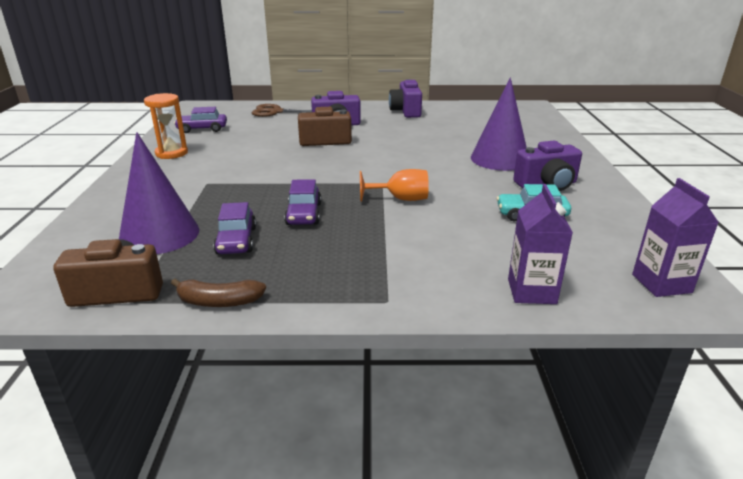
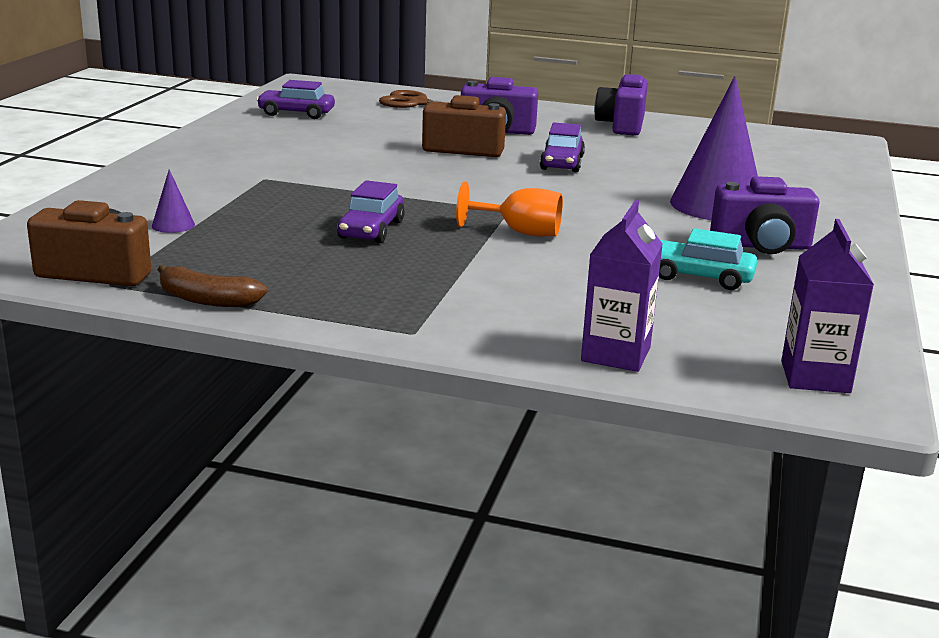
camera: 15 degrees right, 5 degrees down
purple cone [119,132,199,254] -> purple cone [152,169,195,233], size x0.41
orange hourglass [144,93,188,159] -> none
purple car [213,202,256,254] -> purple car moved to [540,122,585,172]

